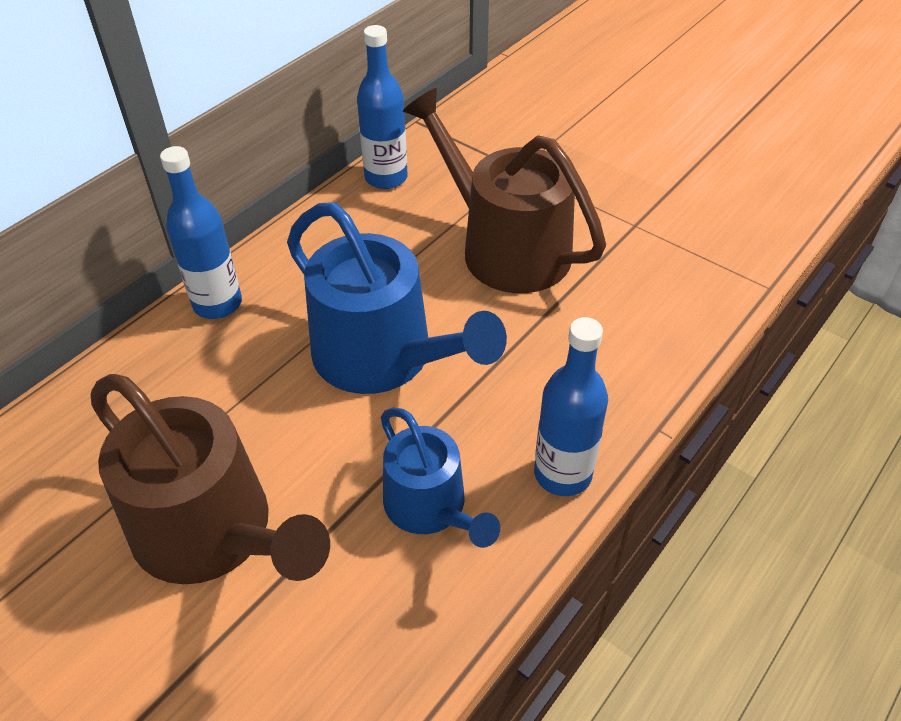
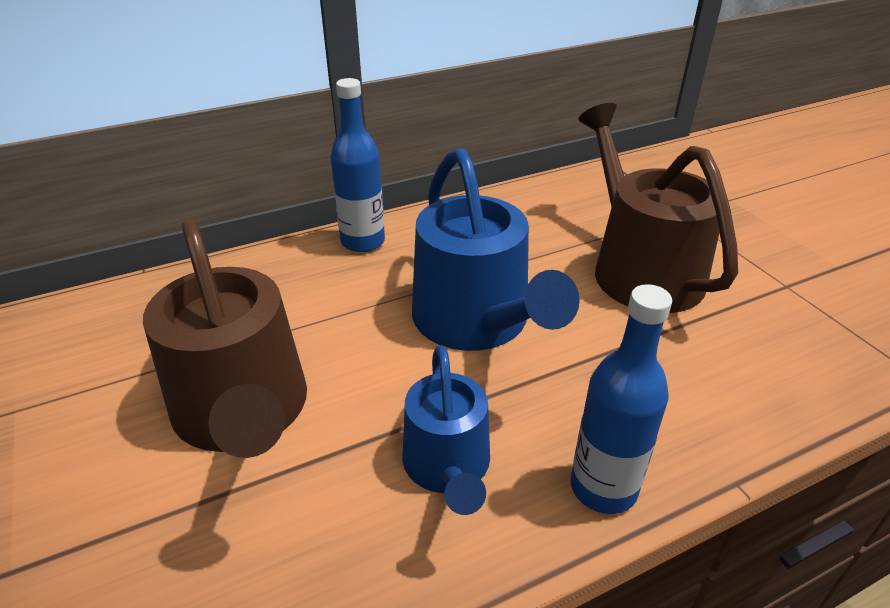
camera: 25 degrees right, 10 degrees down
blue bottle [357,25,408,189] -> none

